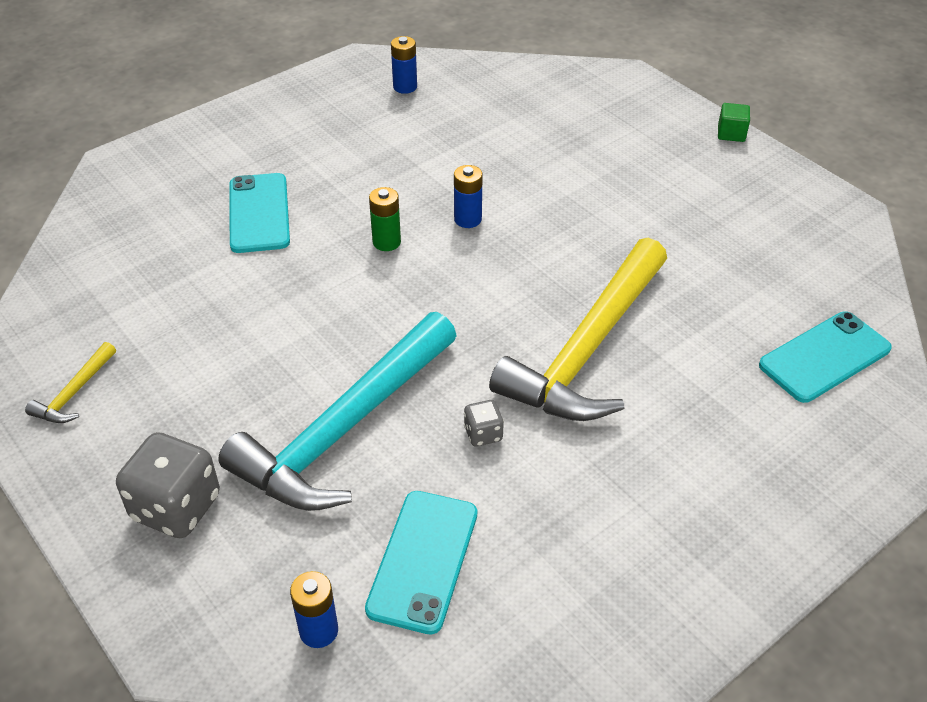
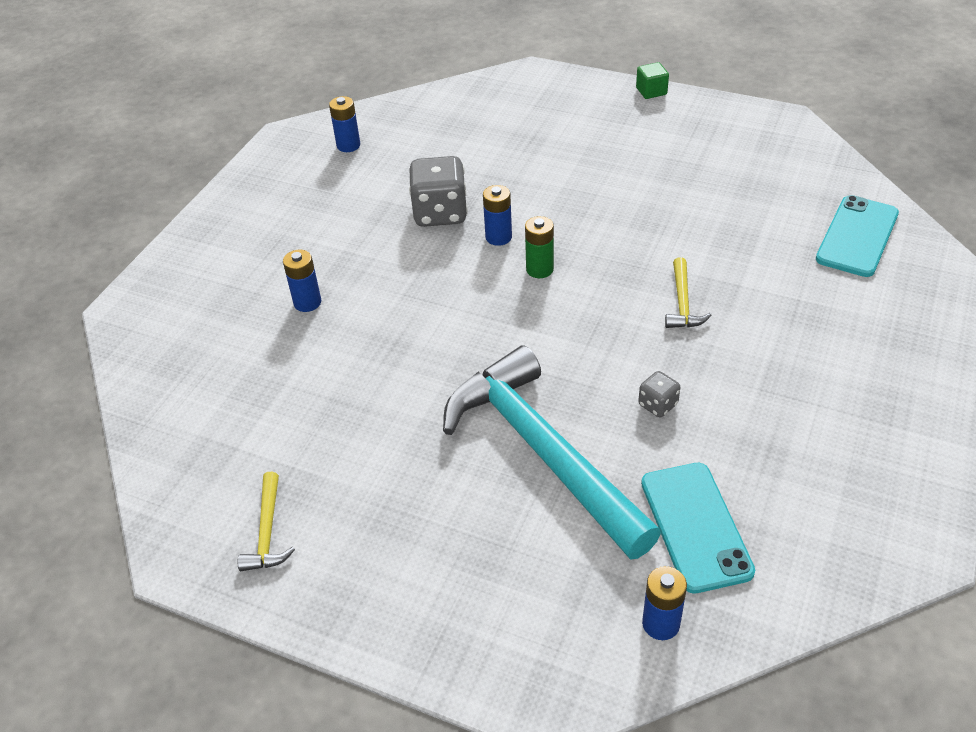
camera: 25 degrees left, 0 degrees up
grey dice [116,432,220,538] -> grey dice moved to [409,156,468,227]
turquoise hammer [218,312,457,511] -> turquoise hammer turned 135 degrees clockwise [443,346,661,560]
turquoise phone [230,173,290,253] -> blue battery [283,250,321,312]
green battery [369,187,401,251] -> green battery moved to [525,216,554,278]
yellow hammer [489,238,667,421] -> yellow hammer [665,257,712,328], size x0.40

